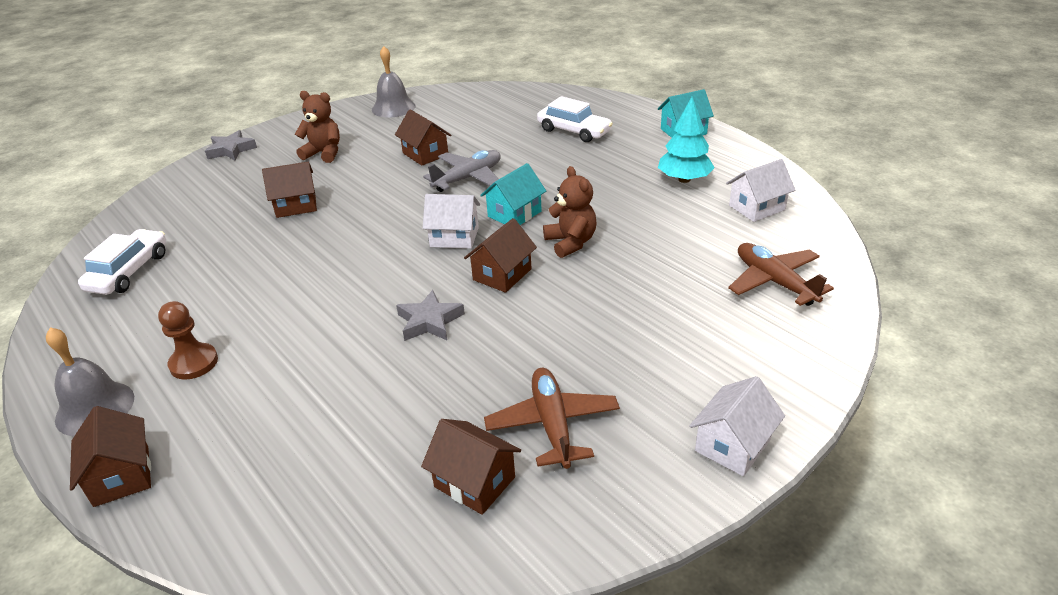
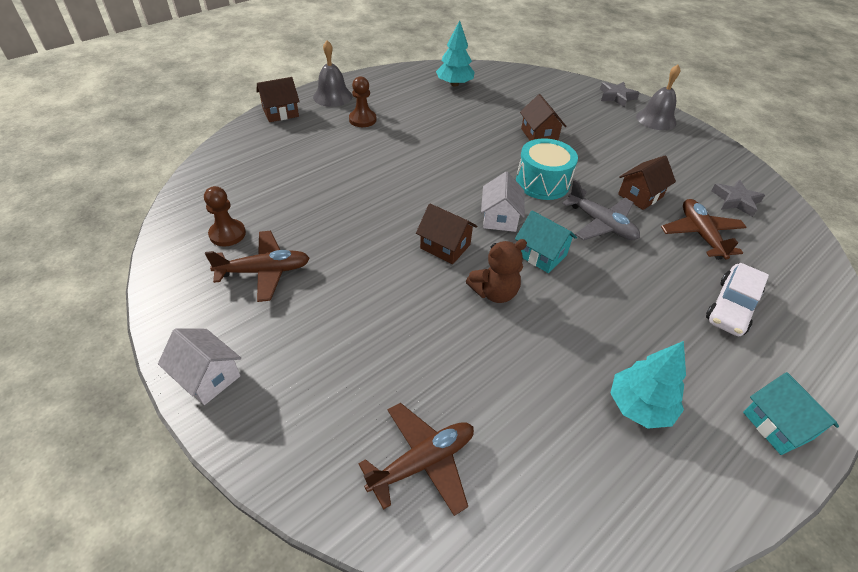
camera: 85 degrees right, 10 degrees up
white car [78,229,166,295] -> turquoise tree [436,20,475,87]
brown teddy bear [295,91,340,163] -> none
grey bell [372,46,416,118] -> grey bell moved to [636,65,680,130]
grey star [396,290,465,341] -> grey star moved to [711,180,765,217]
brown house [421,419,521,515] -> brown pawn [204,186,246,247]
white house [726,159,795,222] -> none
none -> turquoise drum [516,138,578,200]
none -> brown plane [661,199,747,260]

